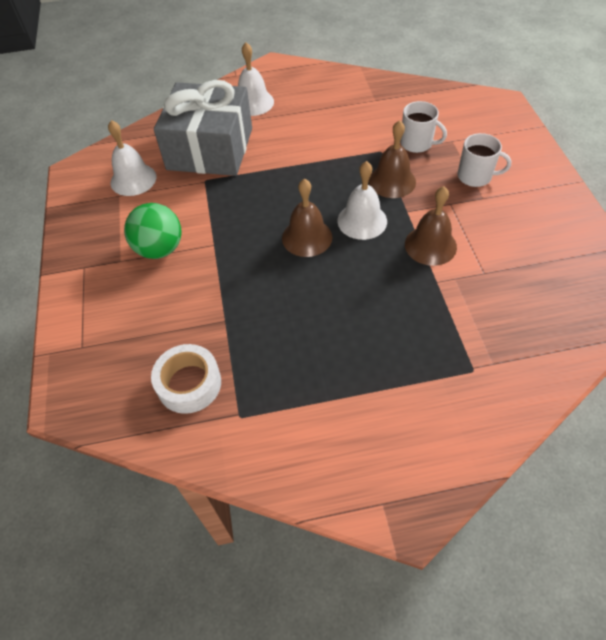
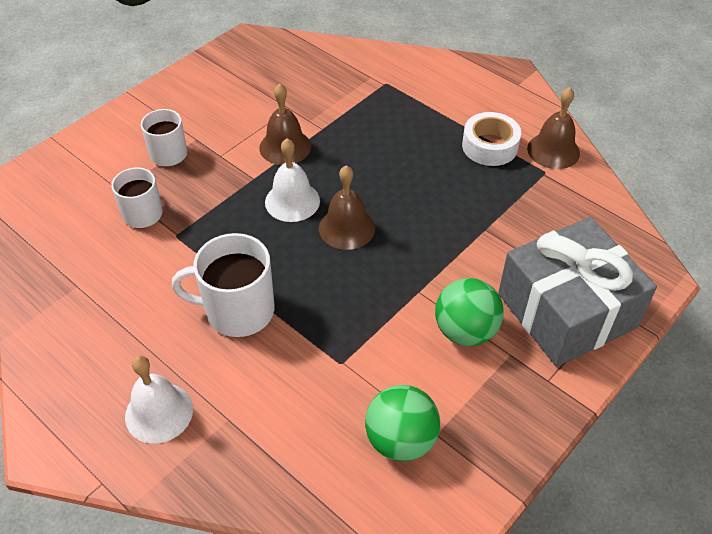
camera: 130 degrees left, 5 degrees down
white bell [108,120,156,196] -> green ball [365,385,440,461]
white tape [151,344,221,414] -> white tape moved to [462,112,521,166]
grey gift [154,80,252,176] -> grey gift moved to [498,217,657,367]
brown bell [369,120,416,198] -> brown bell moved to [527,87,580,169]
none -> white mug [172,233,275,337]

